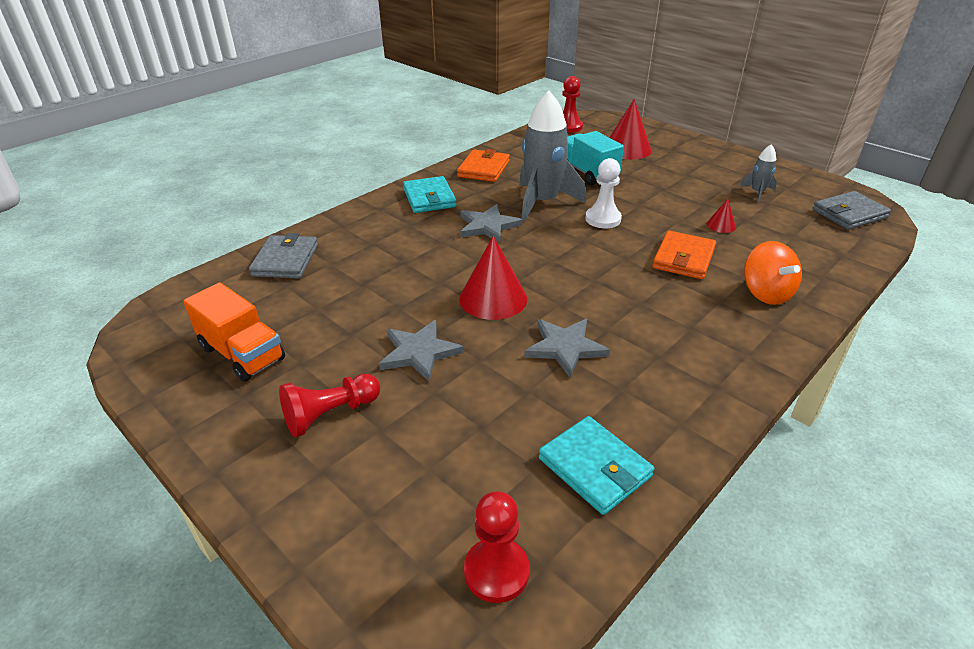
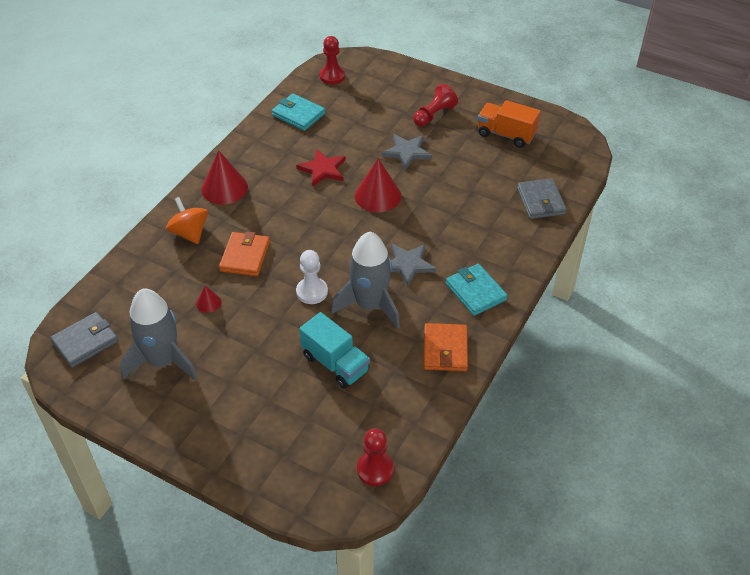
camera: 165 degrees right, 10 degrees up
grey star [524,319,610,378] -> red star [296,149,346,186]
red cone [609,99,652,160] -> red cone moved to [201,150,248,204]
grey rocket [739,144,777,202] -> grey rocket [120,288,197,381], size x2.14

